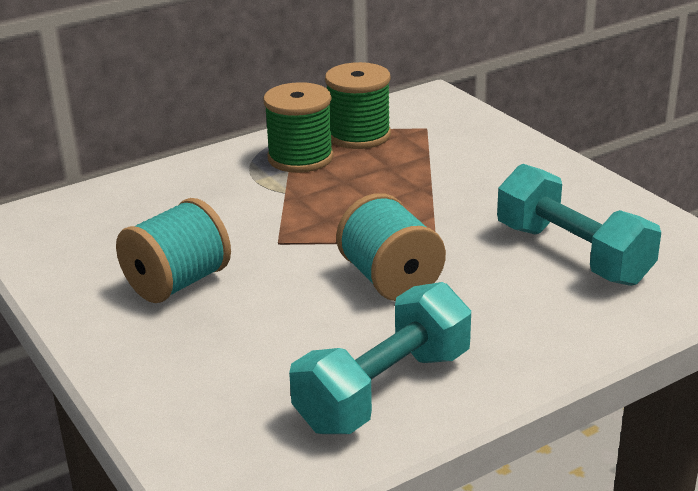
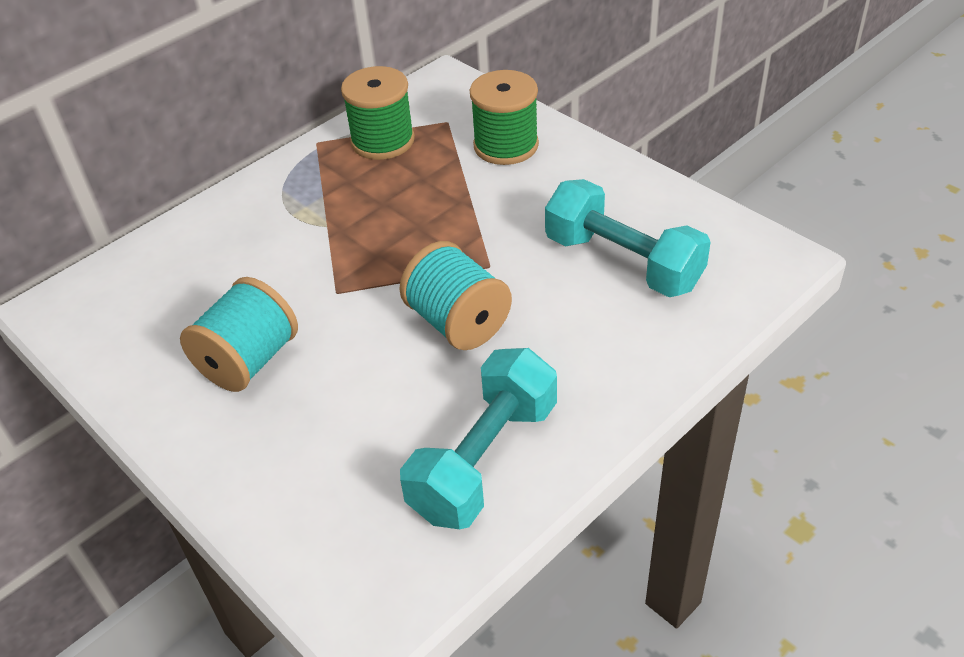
camera: 10 degrees left, 15 degrees up
green spool [263,82,334,173] -> green spool moved to [470,70,539,165]

